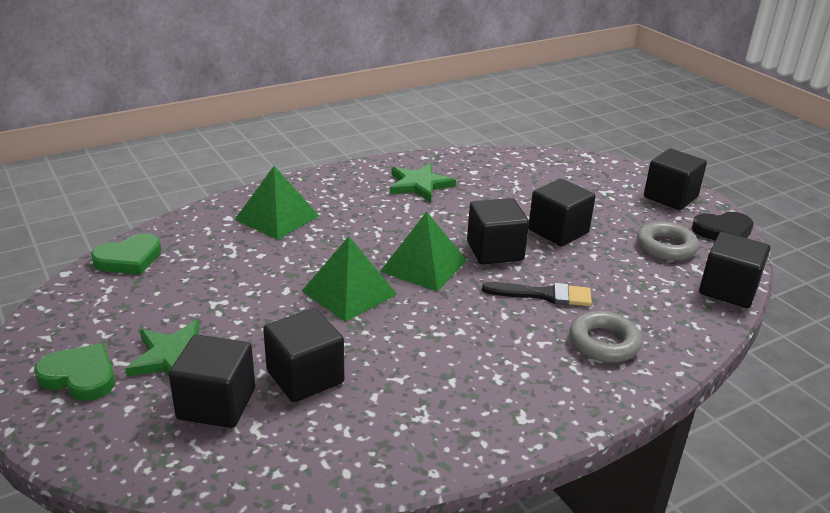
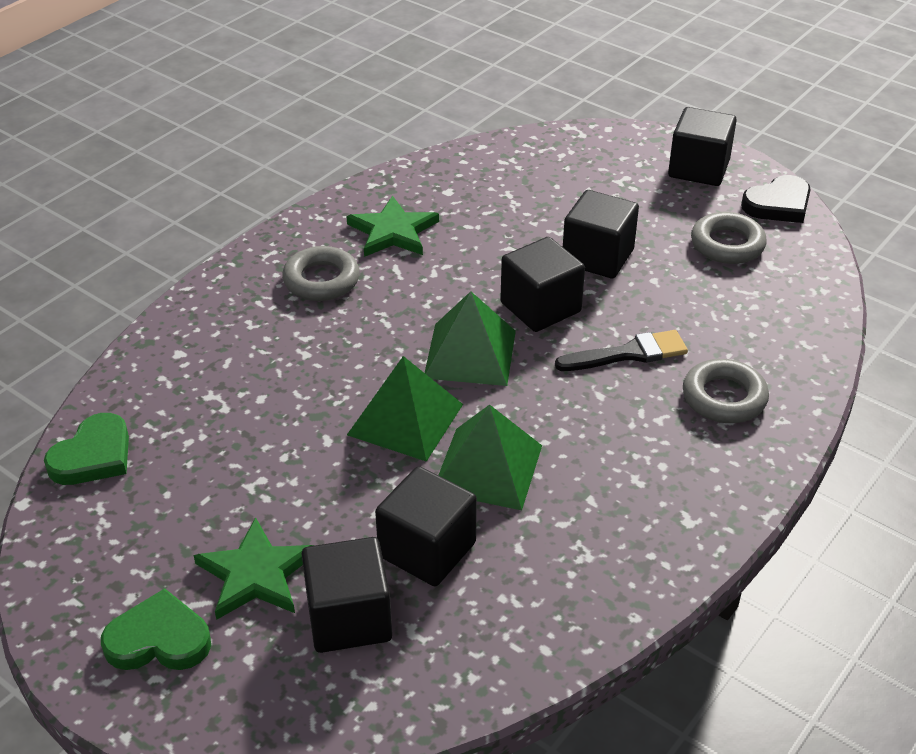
camera: 20 degrees left, 10 degrees up
green pyramid [235,166,319,240] -> green pyramid moved to [438,404,542,510]
black cube [699,232,770,308] -> none
none -> grey ring [282,246,360,301]

